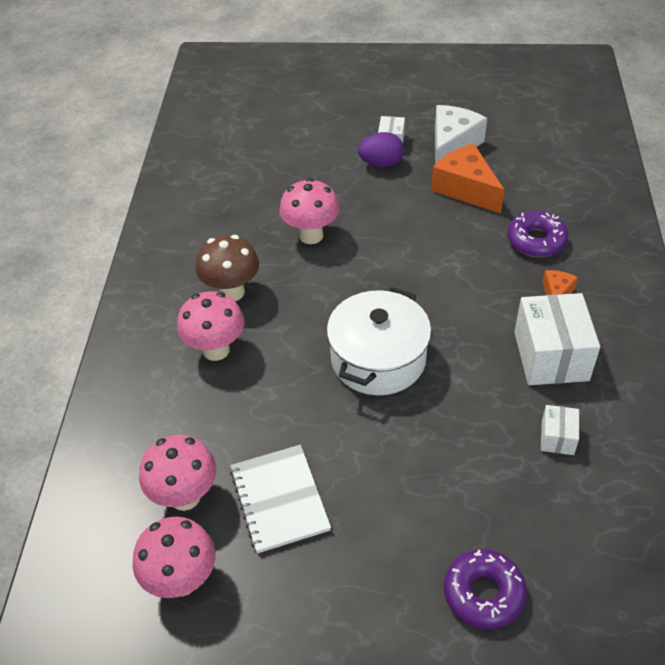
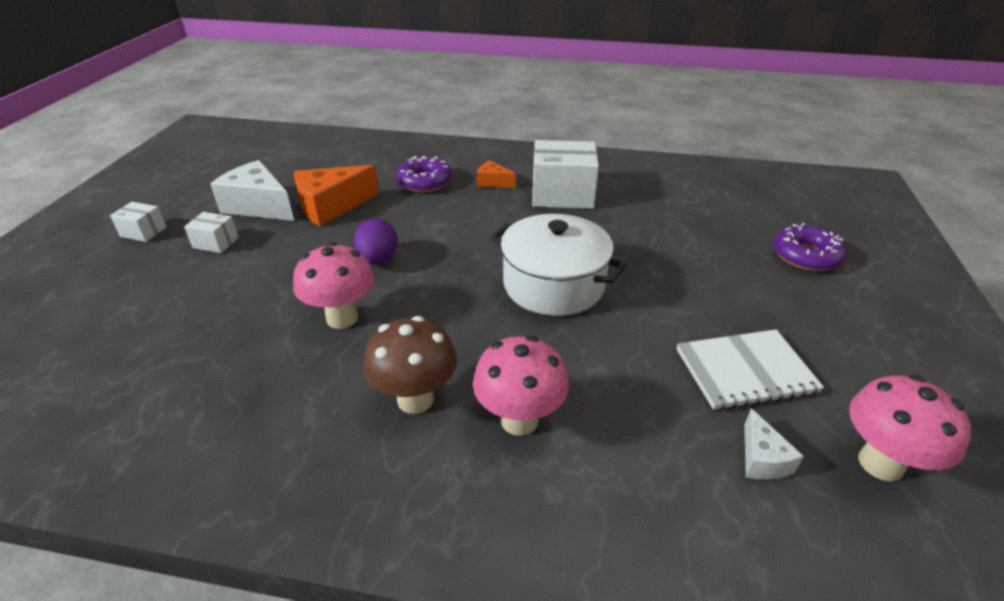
camera: 85 degrees left, 10 degrees down
pink mushroom [139,435,216,511] -> white cheese [744,408,804,480]
purple egg [358,132,404,167] -> purple egg moved to [353,218,397,265]
white box [541,405,579,455] -> white box moved to [110,202,167,242]

